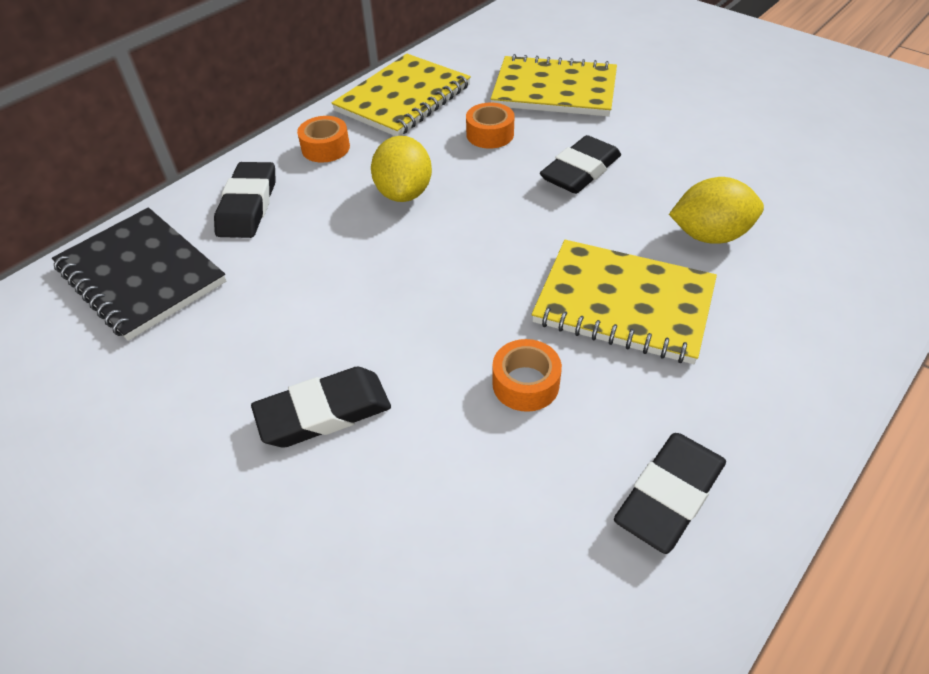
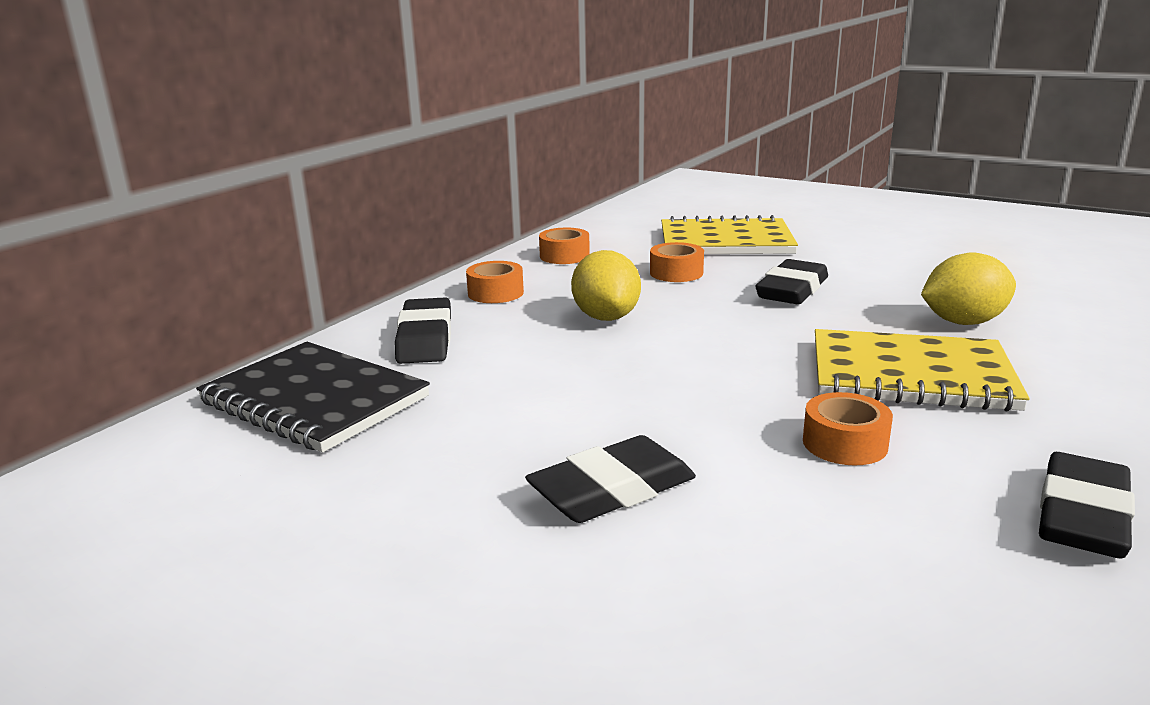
camera: 10 degrees left, 25 degrees down
yellow notebook [331,54,471,136] -> orange tape [539,228,590,264]

